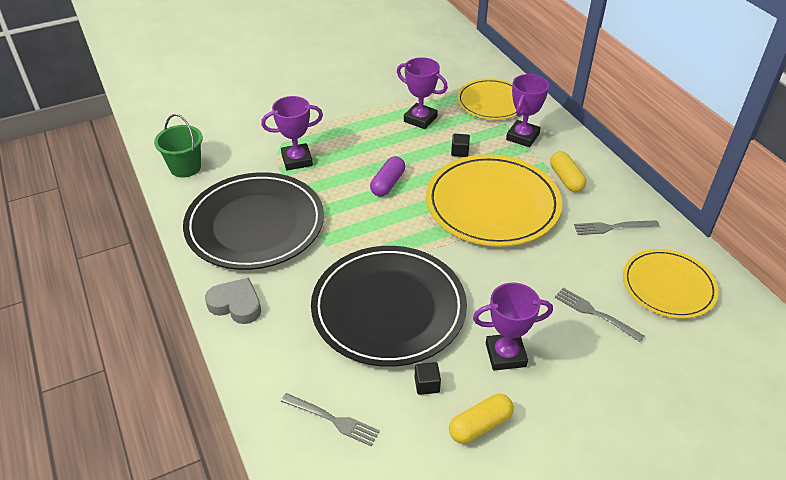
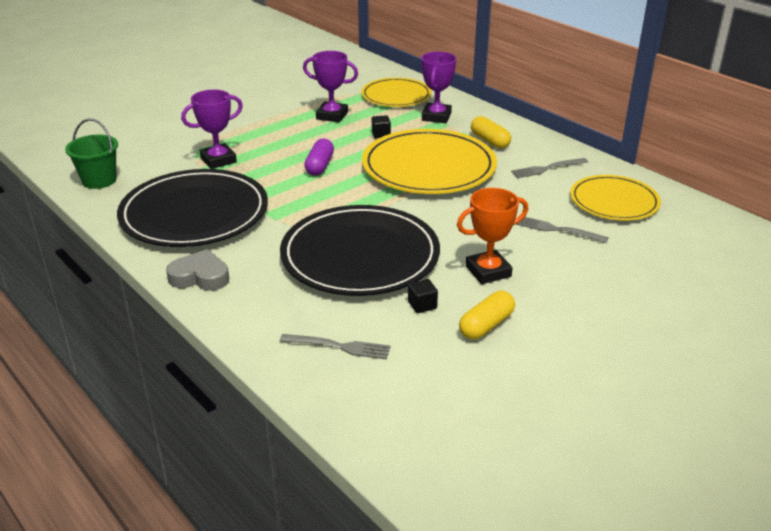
camera: 15 degrees left, 10 degrees down
purple trophy [473,283,553,371] -> orange trophy [457,188,528,284]

